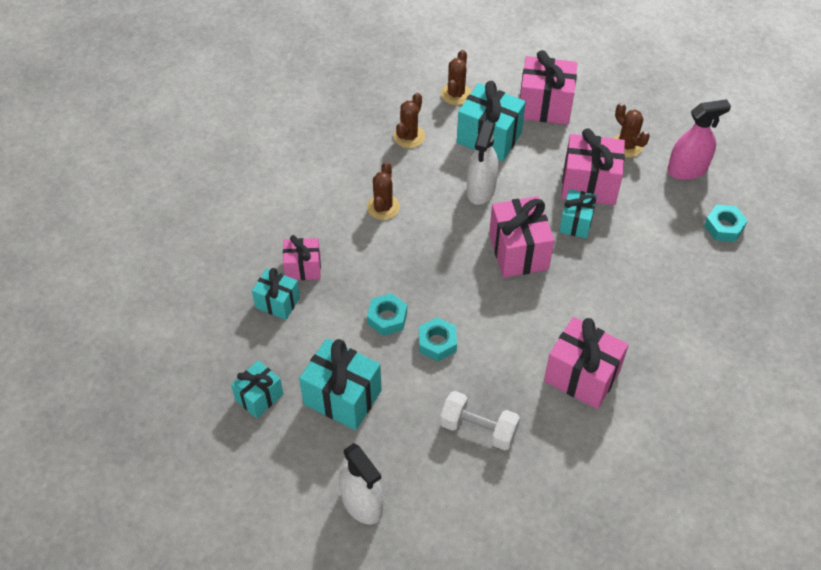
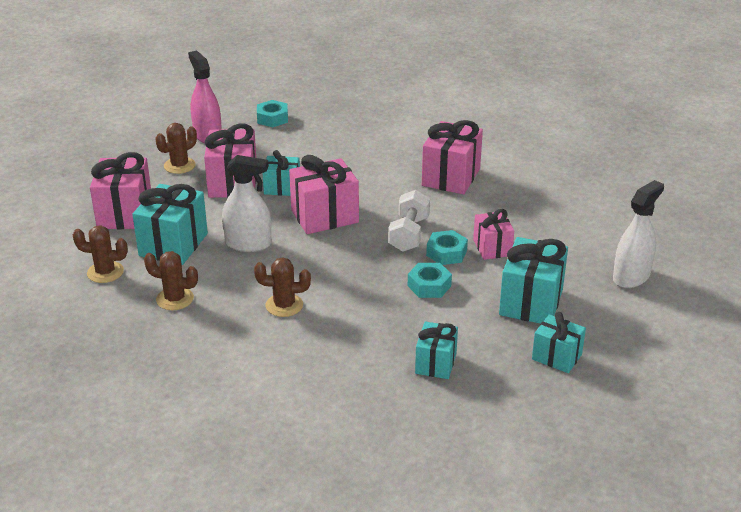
camera: 100 degrees left, 20 degrees down
pink gift [283,235,321,280] -> pink gift moved to [473,209,514,260]
white dumbbell [440,391,520,450] -> white dumbbell moved to [388,190,430,252]

